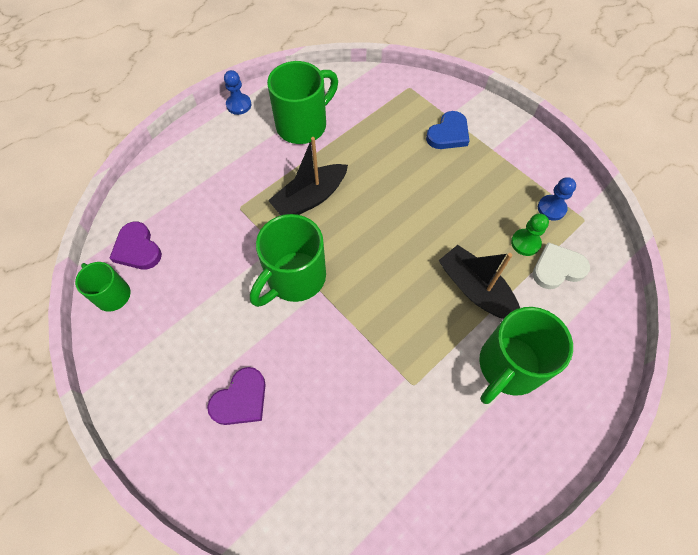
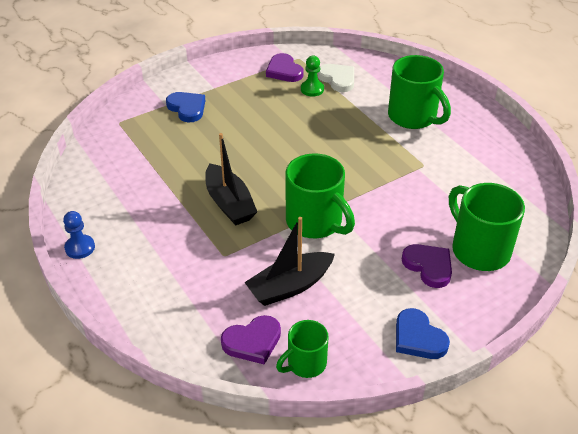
camera: 80 degrees left, 20 degrees down
green mug [267,61,338,144] -> green mug moved to [449,183,525,271]
black boat [438,245,520,319] -> black boat moved to [244,217,335,306]
white heart [533,242,590,289] -> white heart turned 150 degrees clockwise [318,64,354,92]
blue pawn [538,177,576,221] -> purple heart [266,53,304,82]
none -> blue heart [396,308,450,359]

